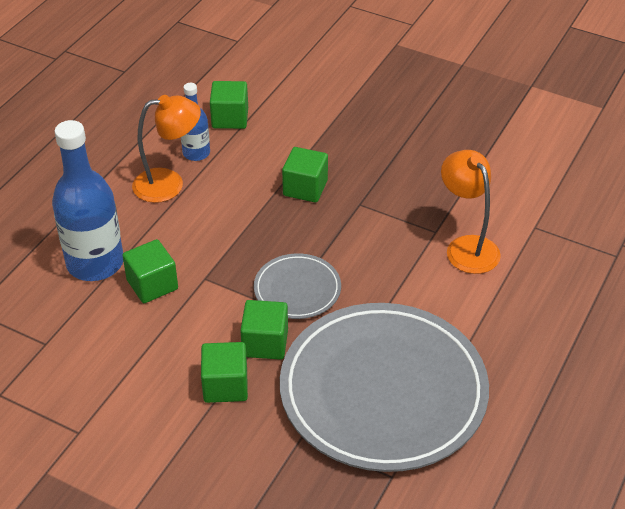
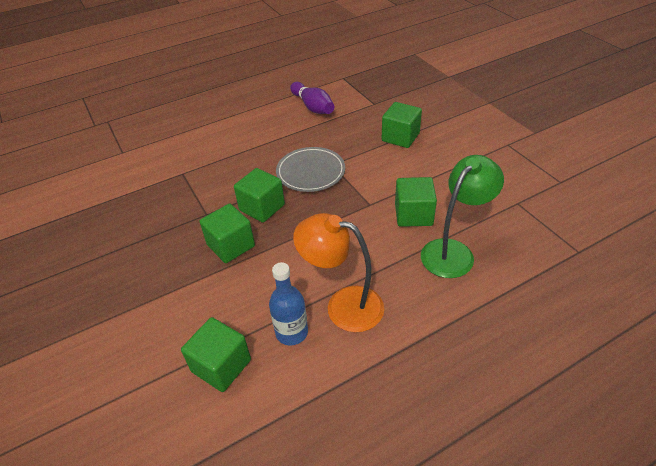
camera: 145 degrees left, 0 degrees up
blue bottle [52,120,123,281] -> green lamp [421,155,504,278]
green cube [240,300,288,360] -> green cube moved to [234,168,285,223]
grey plate [280,303,489,472] -> purple bowling pin [290,82,334,114]
orange lamp [441,150,501,274] -> none

